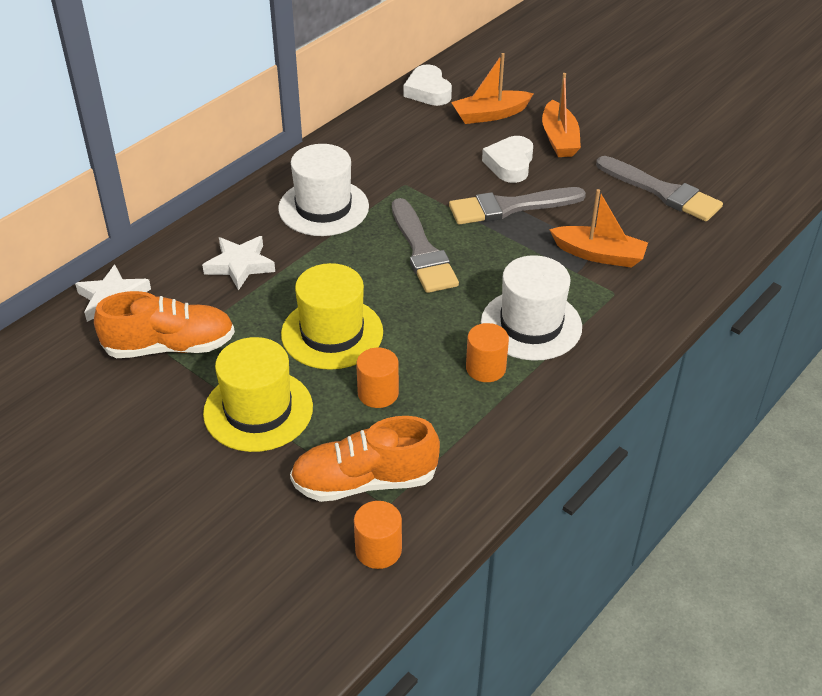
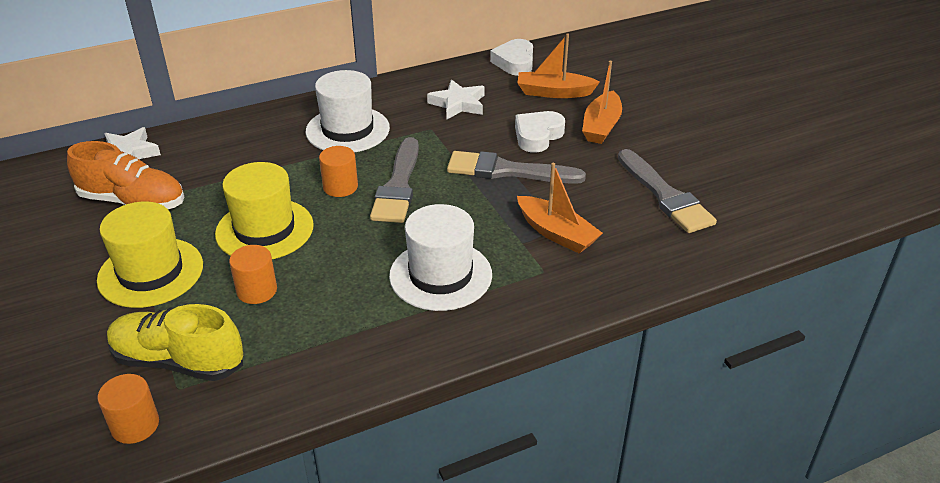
camera: 25 degrees right, 5 degrees down
white star [202,236,275,291] -> white star moved to [427,79,485,119]
orange shoe [290,416,440,502] -> yellow shoe [107,304,243,381]
orange cylinder [466,323,509,382] -> orange cylinder moved to [319,146,358,197]

